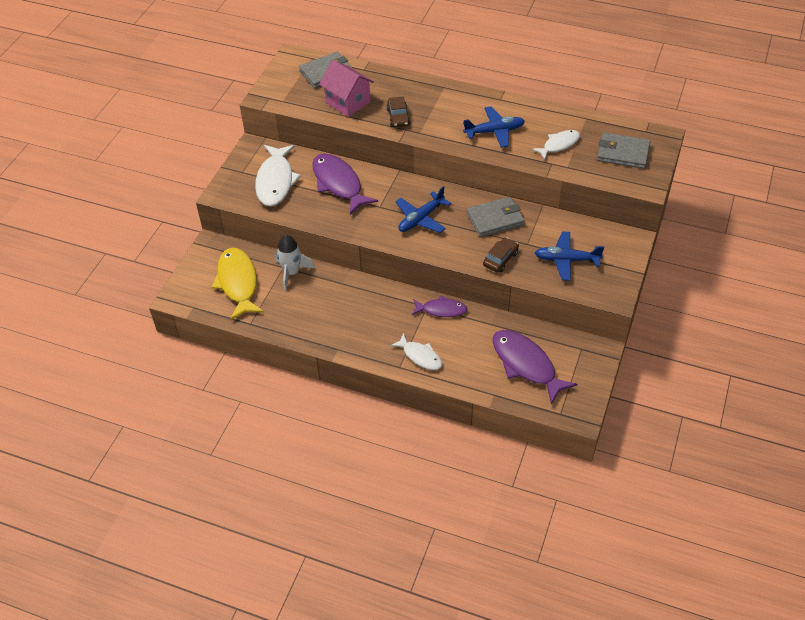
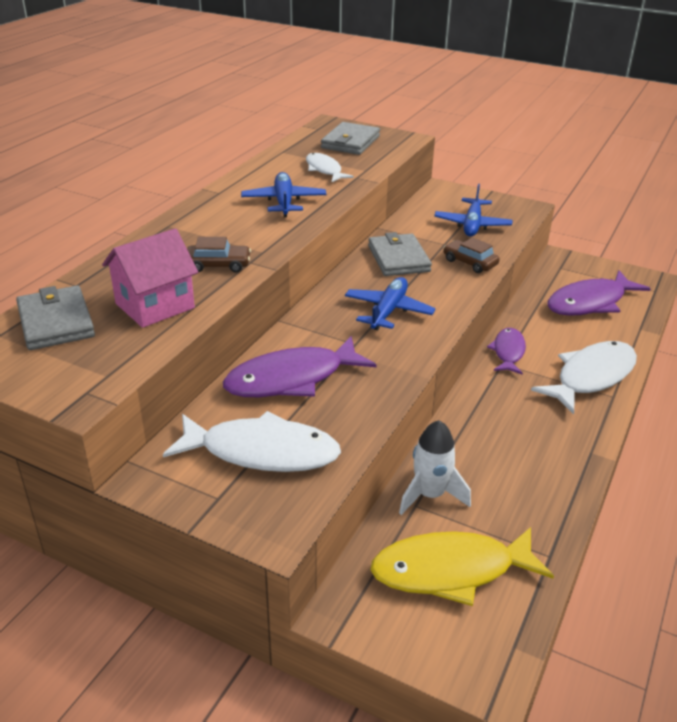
camera: 85 degrees left, 15 degrees down
white fish [390,333,442,370] -> white fish [531,341,637,414], size x1.71
blue plane [395,186,451,233] -> blue plane turned 120 degrees counterclockwise [345,277,436,331]

